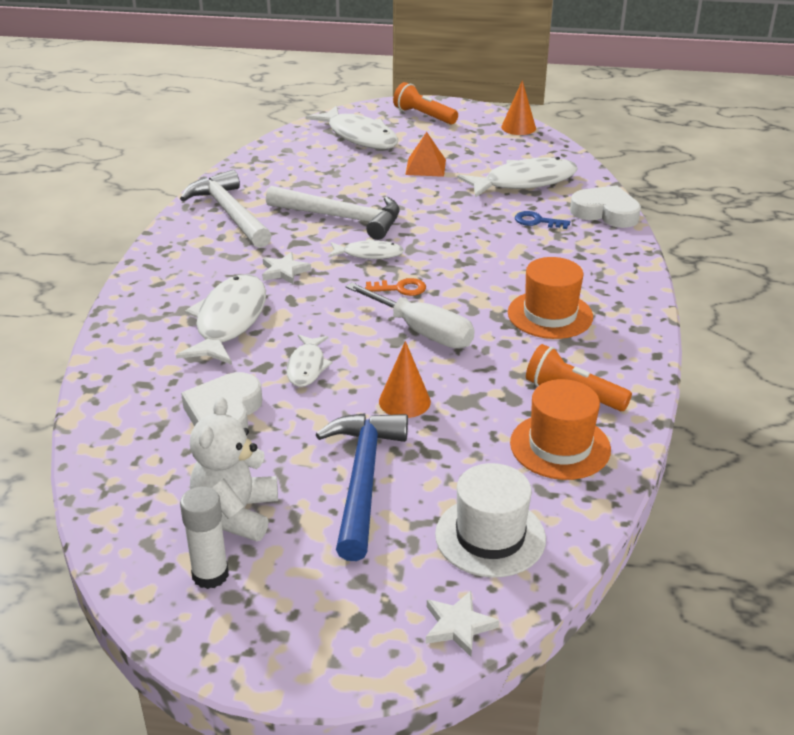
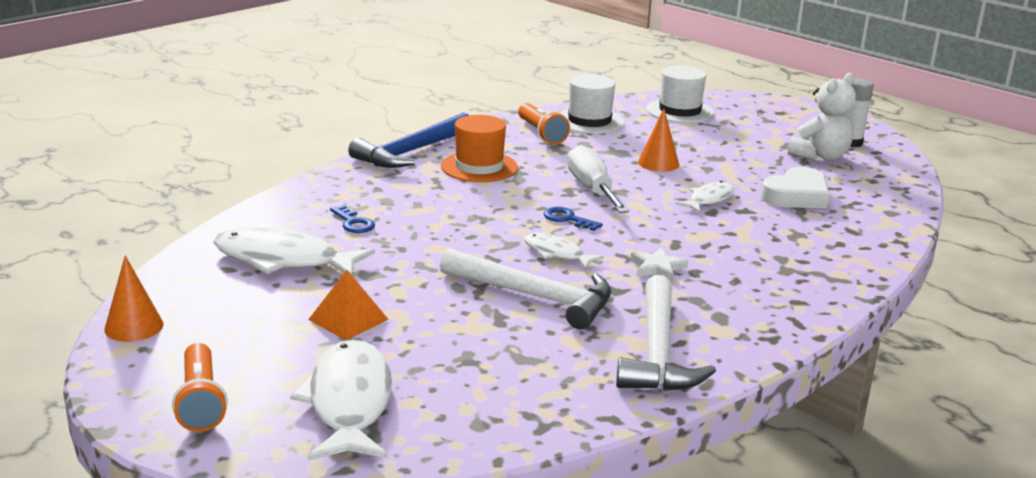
camera: 145 degrees left, 10 degrees down
white fish [176,274,266,365] -> none
white hammer [266,186,400,240] -> white hammer turned 150 degrees clockwise [440,248,611,329]
blue hammer [316,413,408,561] -> blue hammer moved to [348,112,469,168]
orange key [365,278,426,296] -> blue key [544,207,603,231]
white star [426,591,499,657] -> none
orange hat [510,379,611,480] -> white hat [560,74,625,134]
white heart [570,185,641,228] -> none

